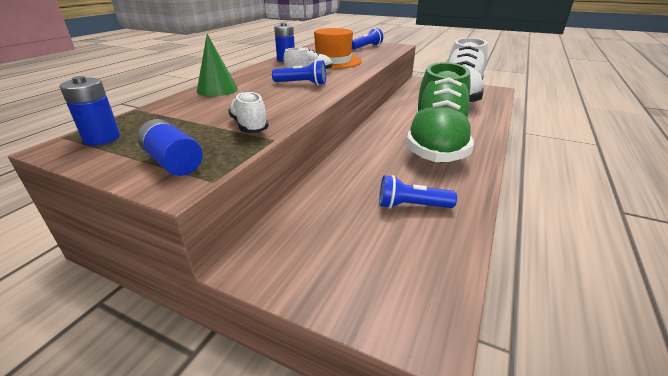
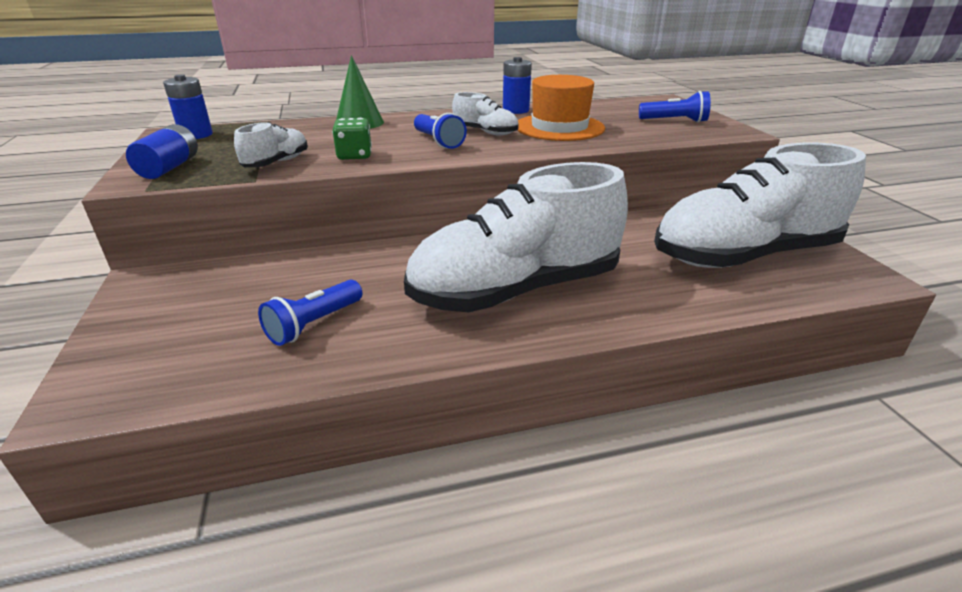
camera: 50 degrees right, 0 degrees up
blue flashlight [379,175,457,209] -> blue flashlight turned 105 degrees counterclockwise [258,280,362,346]
green shoe [406,62,474,163] -> white shoe [404,162,628,312]
none -> green dice [332,118,372,160]

